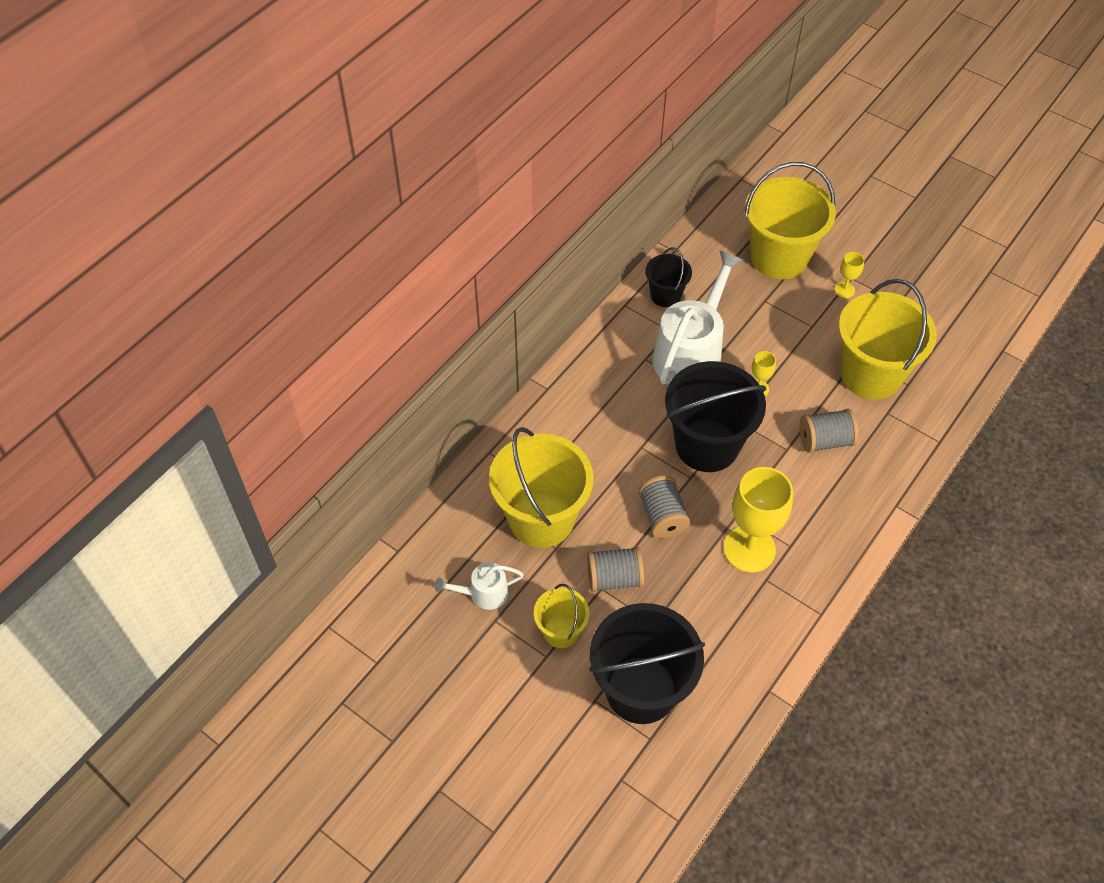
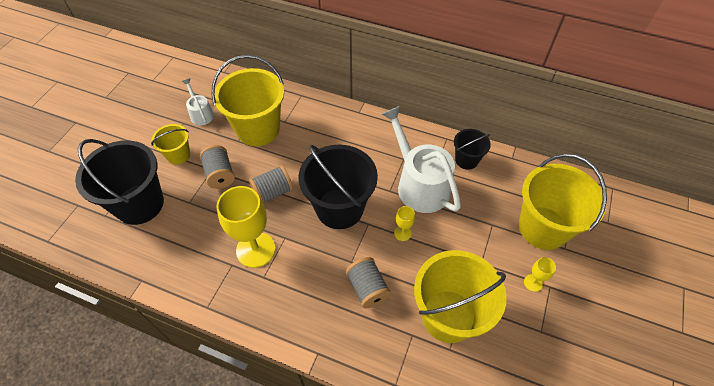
camera: 75 degrees right, 0 degrees up
white watering can [652,250,743,385] -> white watering can turned 135 degrees counterclockwise [382,106,461,213]

